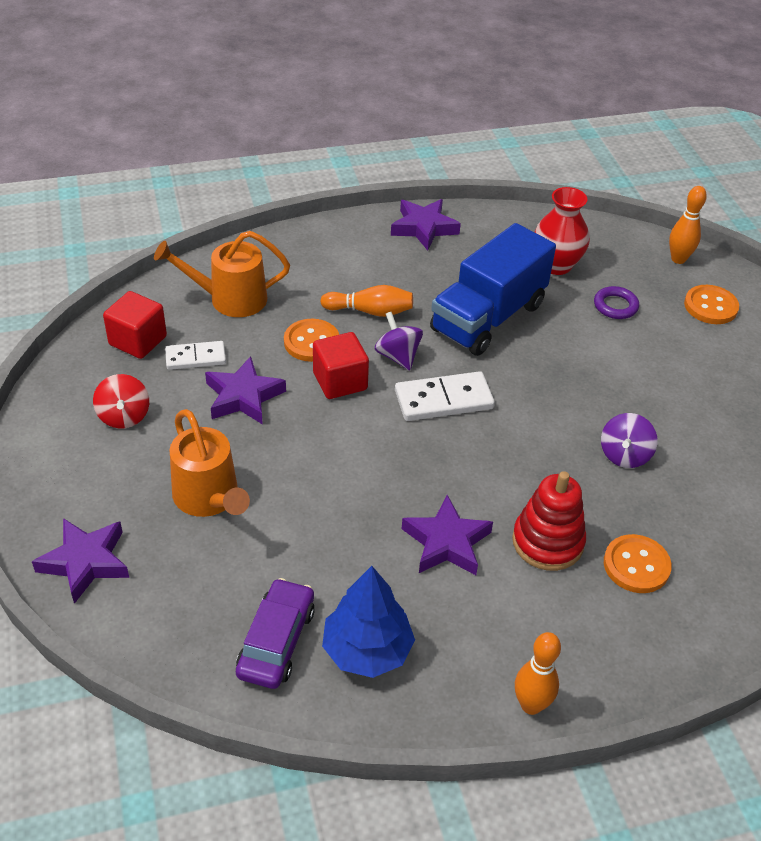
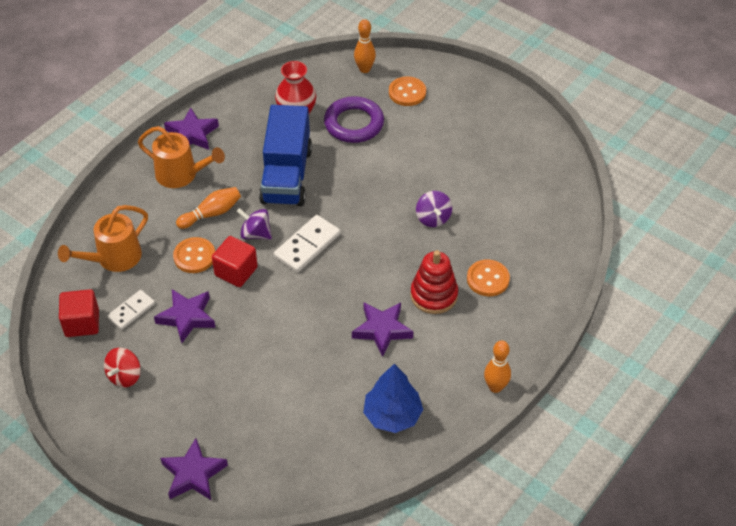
camera: 35 degrees left, 5 degrees up
red spinning top [93,374,149,428] -> red spinning top turned 75 degrees clockwise [104,348,141,388]
orange watering can [170,409,250,517] -> orange watering can moved to [138,126,225,188]
purple car [236,578,315,689] -> none
purple ring [594,286,639,319] -> purple ring [324,96,384,143], size x1.84

